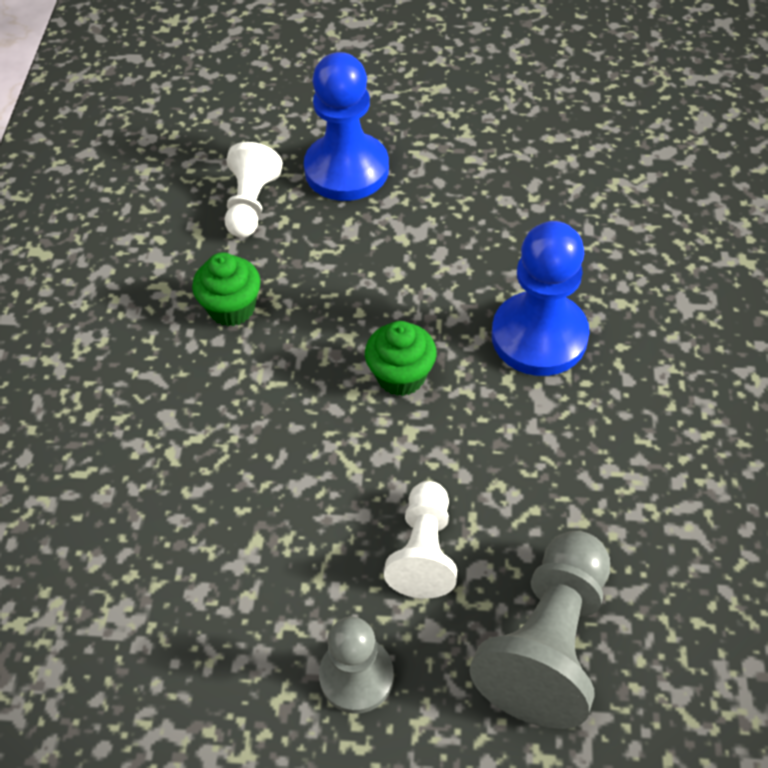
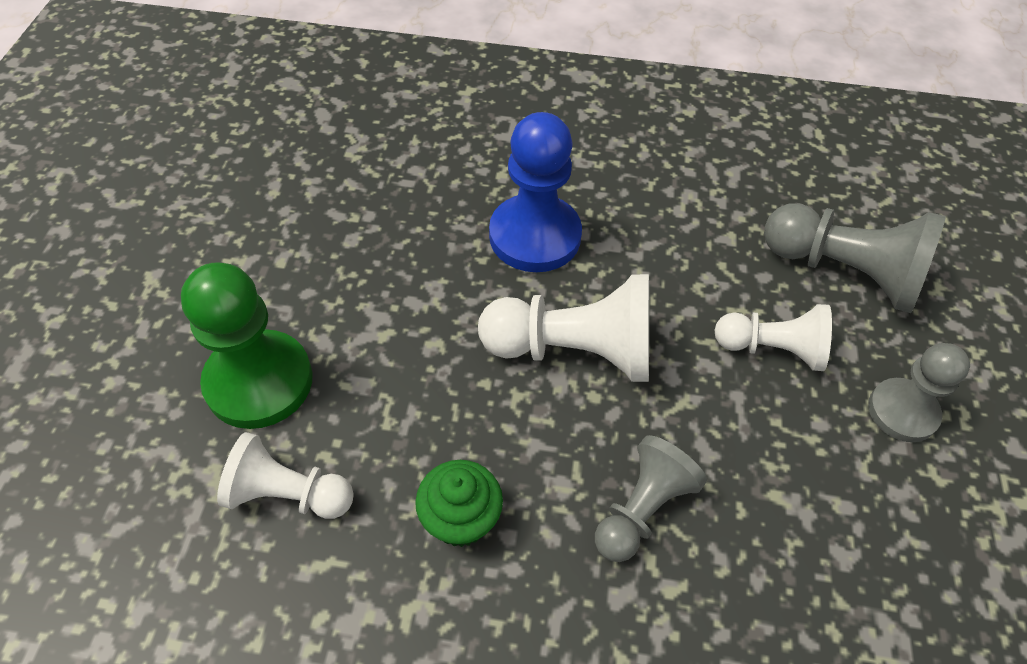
camera: 90 degrees left, 0 degrees up
blue pawn [304,52,389,201] -> green pawn [181,262,313,429]
green cupcake [365,321,437,396] -> white pawn [478,274,649,382]
none -> grey pawn [595,435,707,562]

